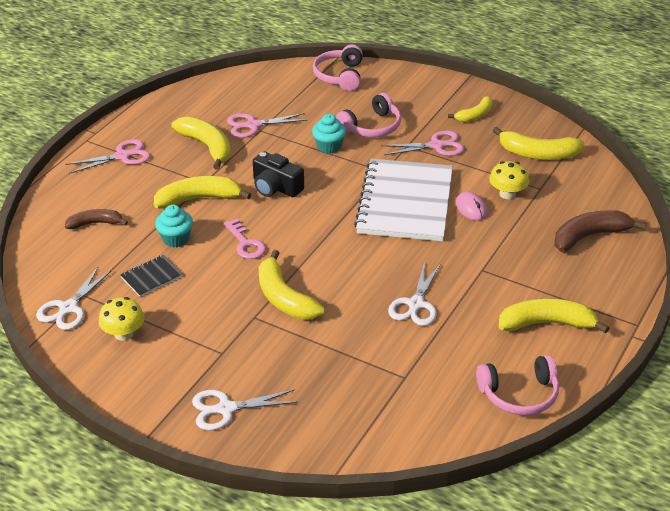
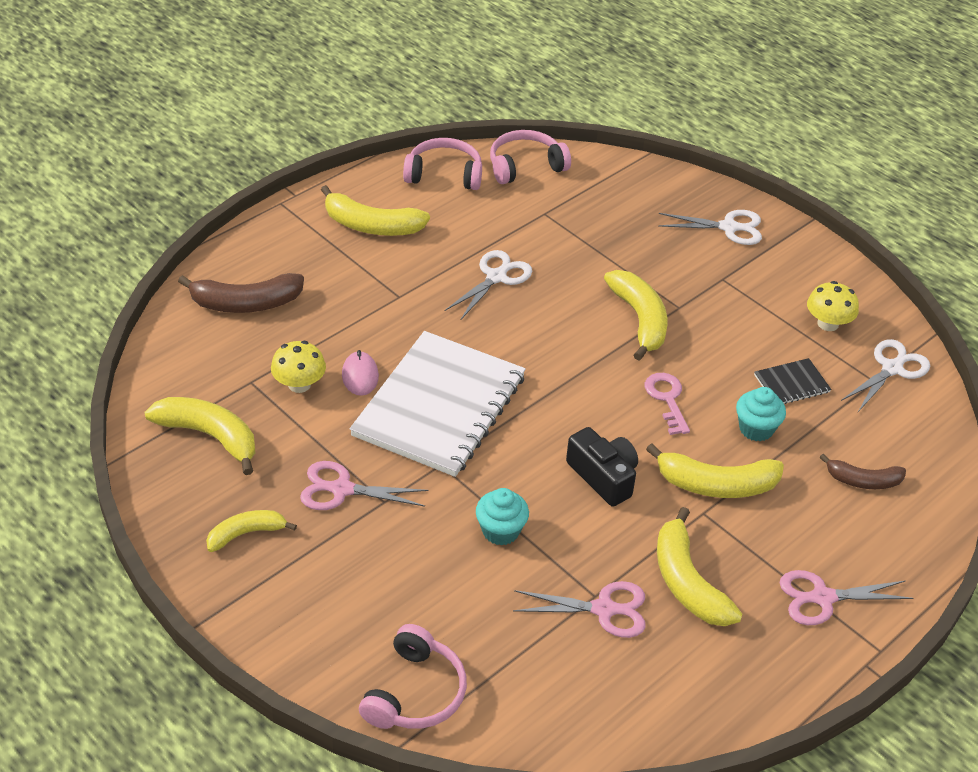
camera: 165 degrees left, 5 degrees up
pink headphones [336,93,401,137] -> pink headphones moved to [490,130,571,184]

